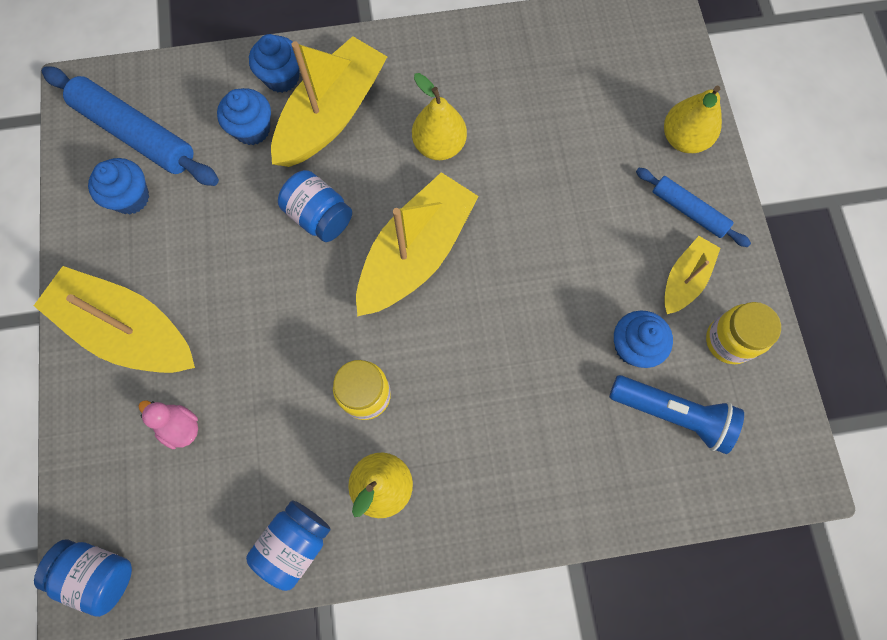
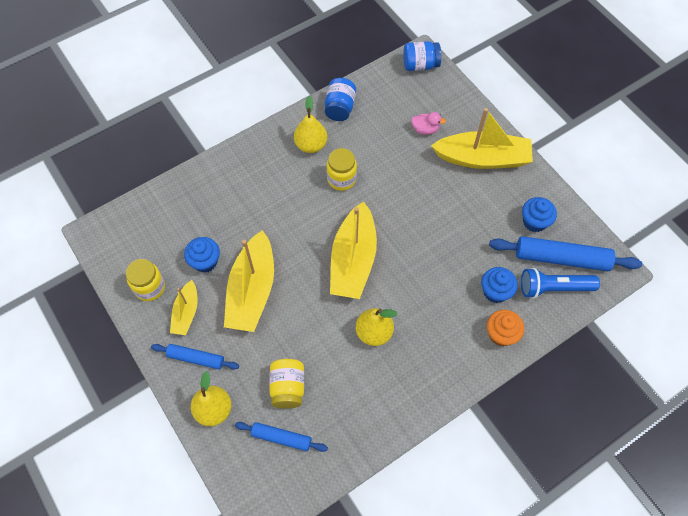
camera: 155 degrees right, 10 degrees down
blue cupcake [249,34,300,93] -> orange cupcake [487,310,524,346]
yellow boat [271,36,387,167] -> yellow boat moved to [224,230,274,332]
blue jar [278,170,352,242] -> none
blue flashlight [609,375,744,454] -> blue flashlight moved to [521,268,600,298]
none -> blue rolling pin [235,422,328,452]
none -> yellow jar [269,359,304,409]

